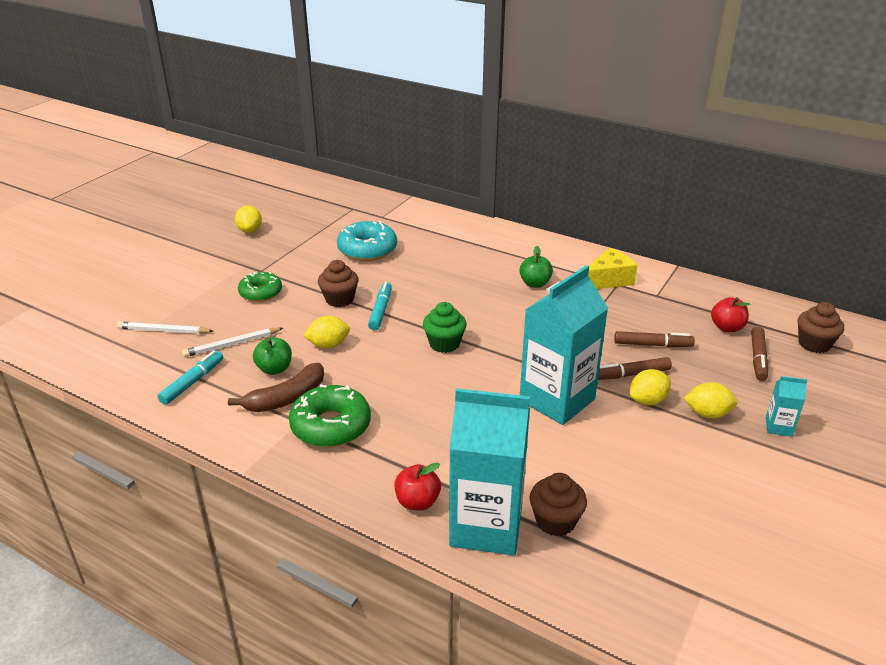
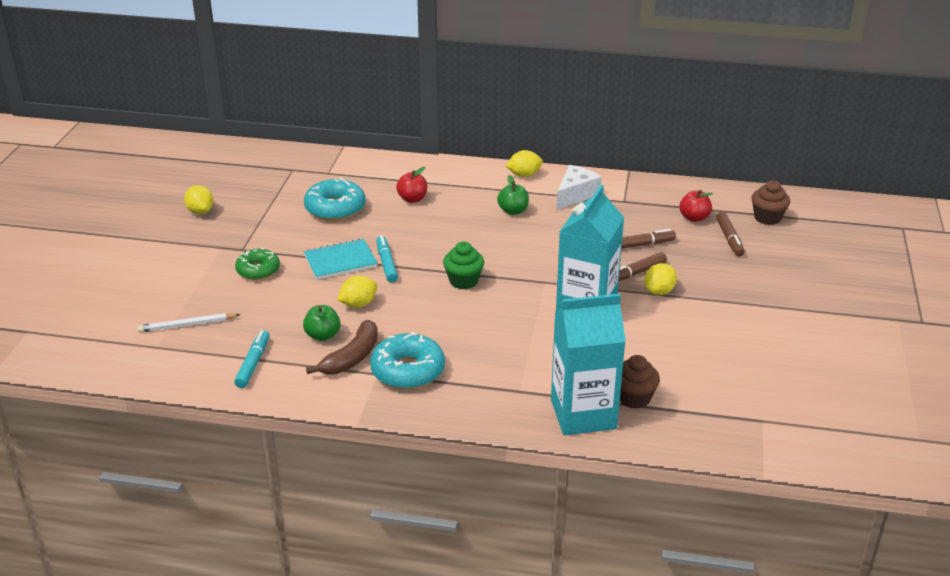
camera: 20 degrees left, 0 degrees up
white pencil [182,328,283,357] -> none
green donut [289,384,371,447] -> turquoise donut [370,332,445,389]
brown cupcake [318,260,359,307] -> turquoise notebook [304,239,378,280]
red apple [394,463,441,511] -> red apple moved to [396,167,427,203]
yellow cheese [588,248,638,289] -> white cheese [557,165,602,210]
yellow lemon [684,382,738,419] -> yellow lemon moved to [506,150,543,177]
turquoise carton [766,376,808,437] -> none

